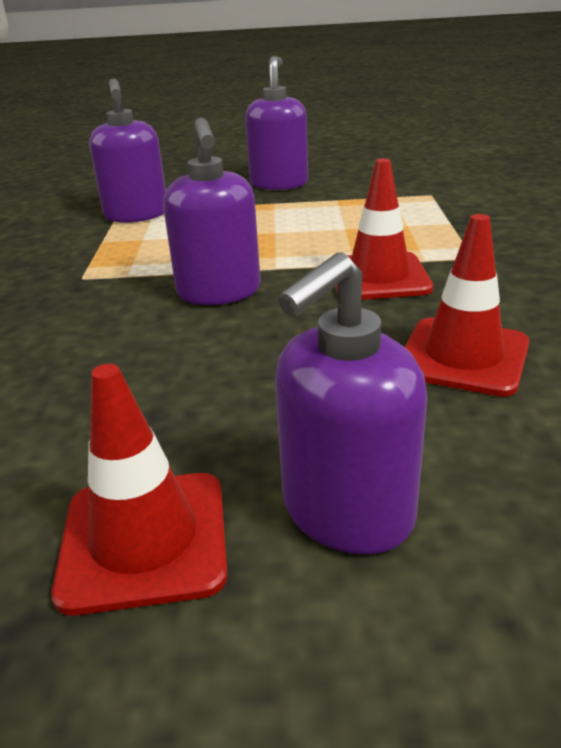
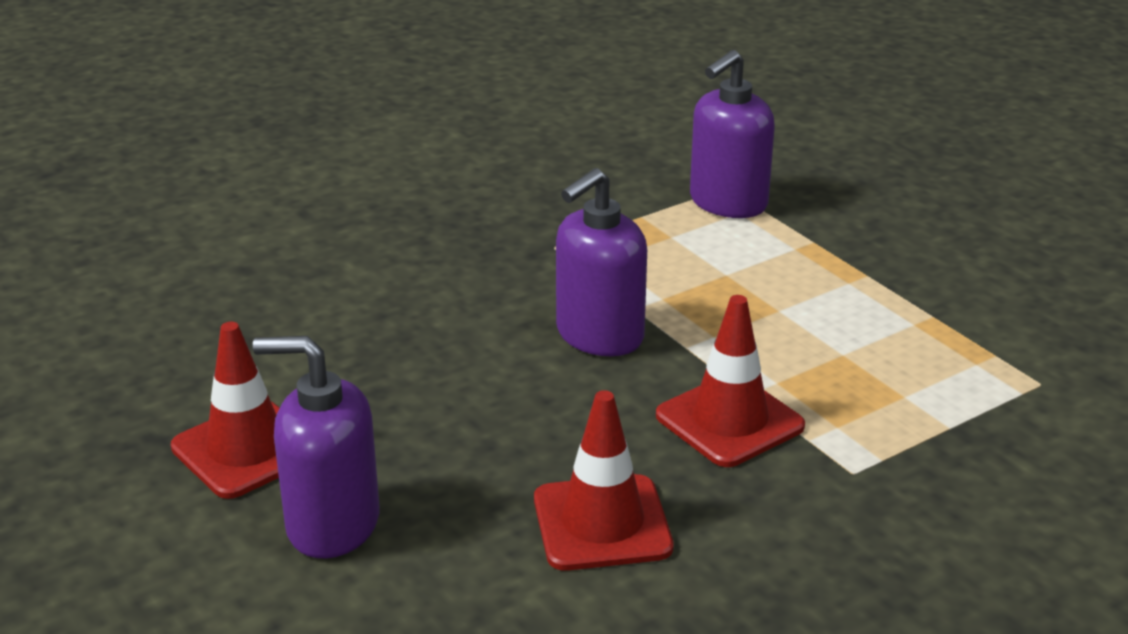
camera: 55 degrees right, 0 degrees up
purple soap dispenser [245,56,308,190] -> none

